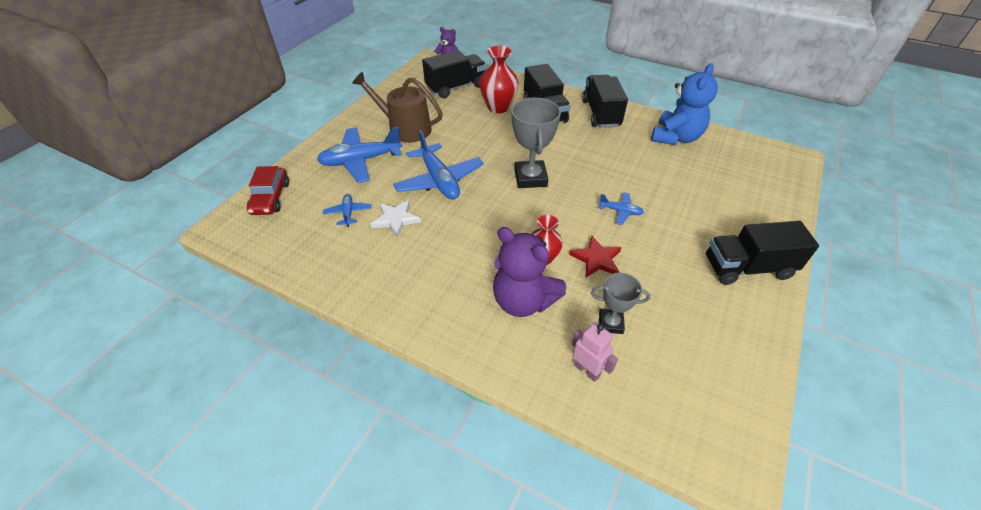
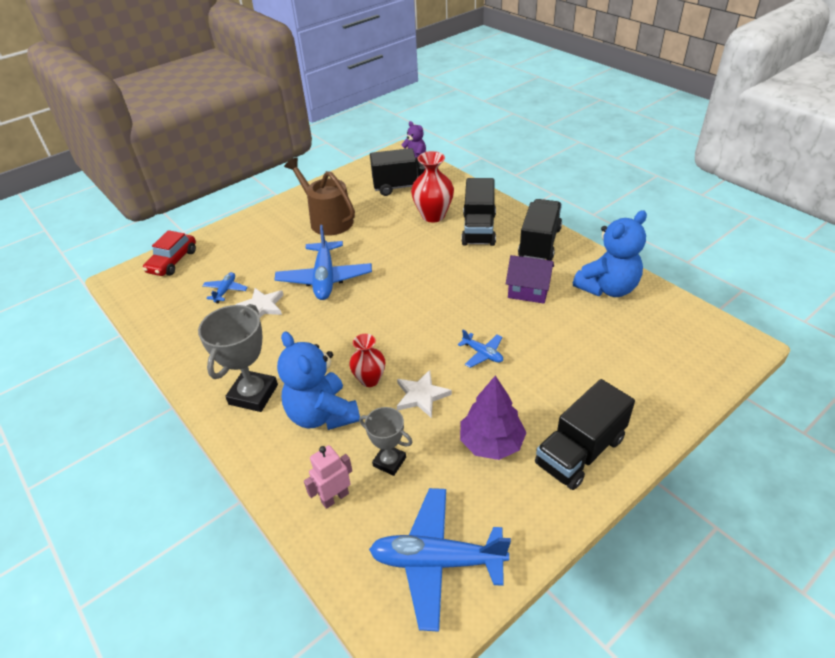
camera: 25 degrees right, 5 degrees down
blue plane [317,127,402,183] -> blue plane moved to [369,488,511,632]
purple teddy bear [493,227,566,317] -> blue teddy bear [277,331,360,430]
grey trophy [512,97,561,188] -> grey trophy moved to [198,304,278,412]
red star [569,236,622,277] -> white star [397,370,452,418]
pink robot [572,322,618,382] -> pink robot turned 105 degrees counterclockwise [304,445,352,509]
black truck [706,221,819,285] -> black truck turned 60 degrees counterclockwise [535,379,635,490]
none -> purple tree [460,376,527,460]
none -> purple house [506,255,554,304]

